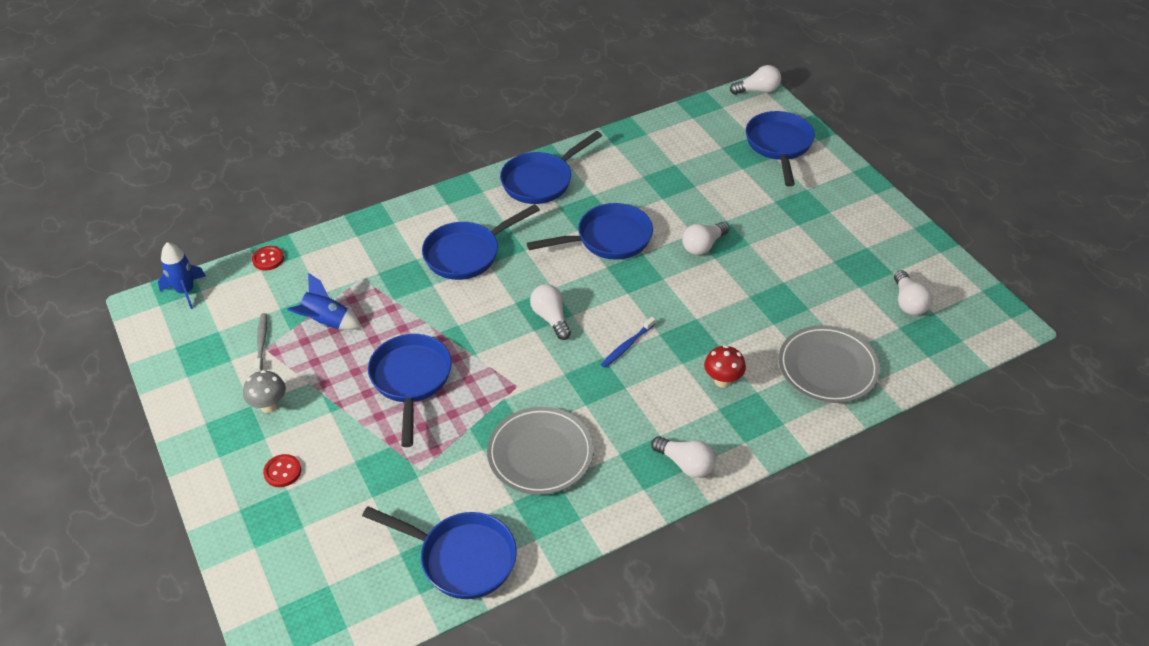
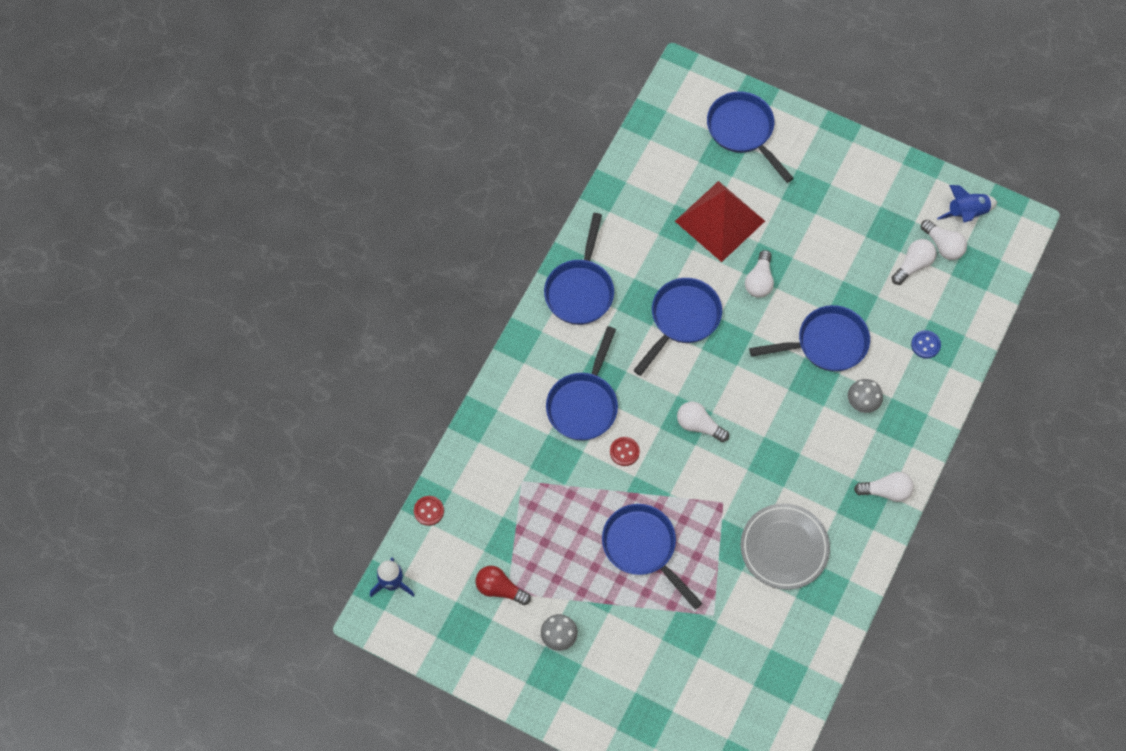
camera: 35 degrees left, 20 degrees up
grey toothbrush [254,313,267,372] -> red light bulb [475,566,531,605]
red button [263,454,301,487] -> red button moved to [610,437,640,466]
blue rocket [287,273,361,330] -> blue rocket moved to [937,185,997,223]
blue pan [362,506,517,599] -> blue pan moved to [749,305,870,372]
blue toothbrush [601,317,656,368] -> none
red mushroom [704,345,746,388] -> grey mushroom [848,379,883,413]
white light bulb [730,65,781,95] -> white light bulb moved to [892,239,937,285]
grey plate [779,325,880,403] -> blue button [911,330,941,359]
none -> red pyramid [675,181,765,262]

